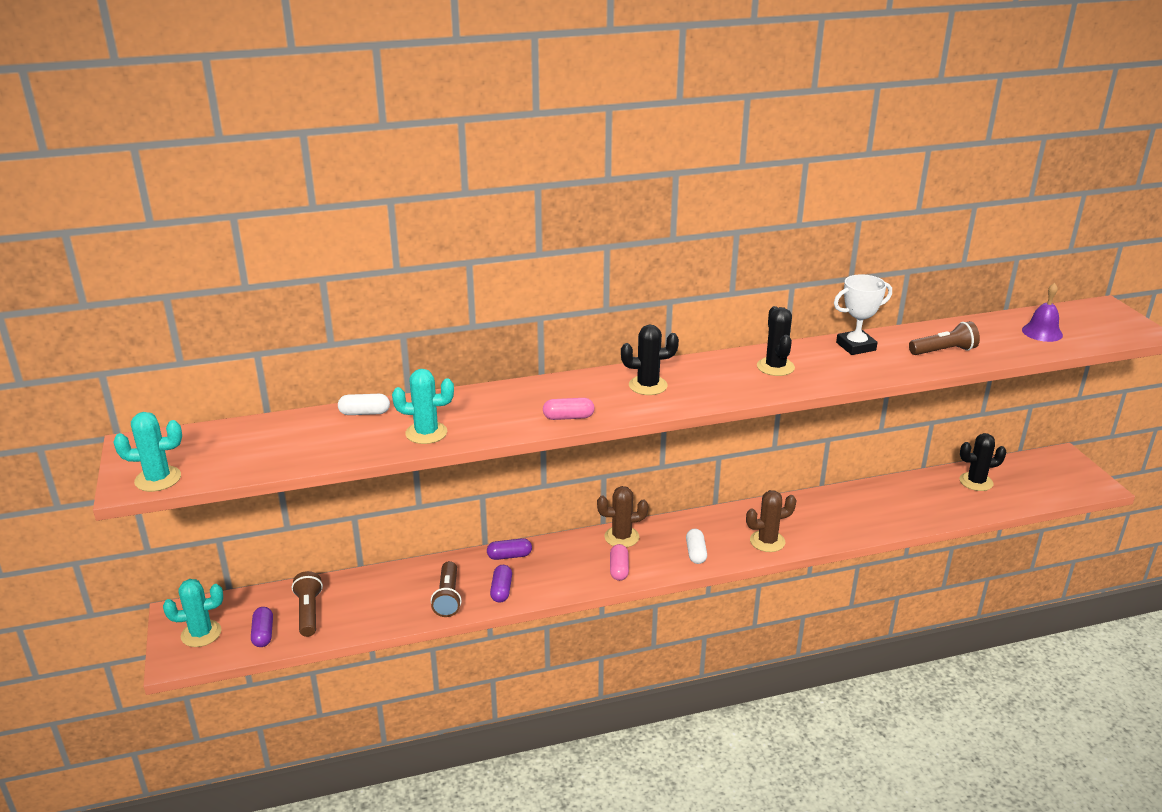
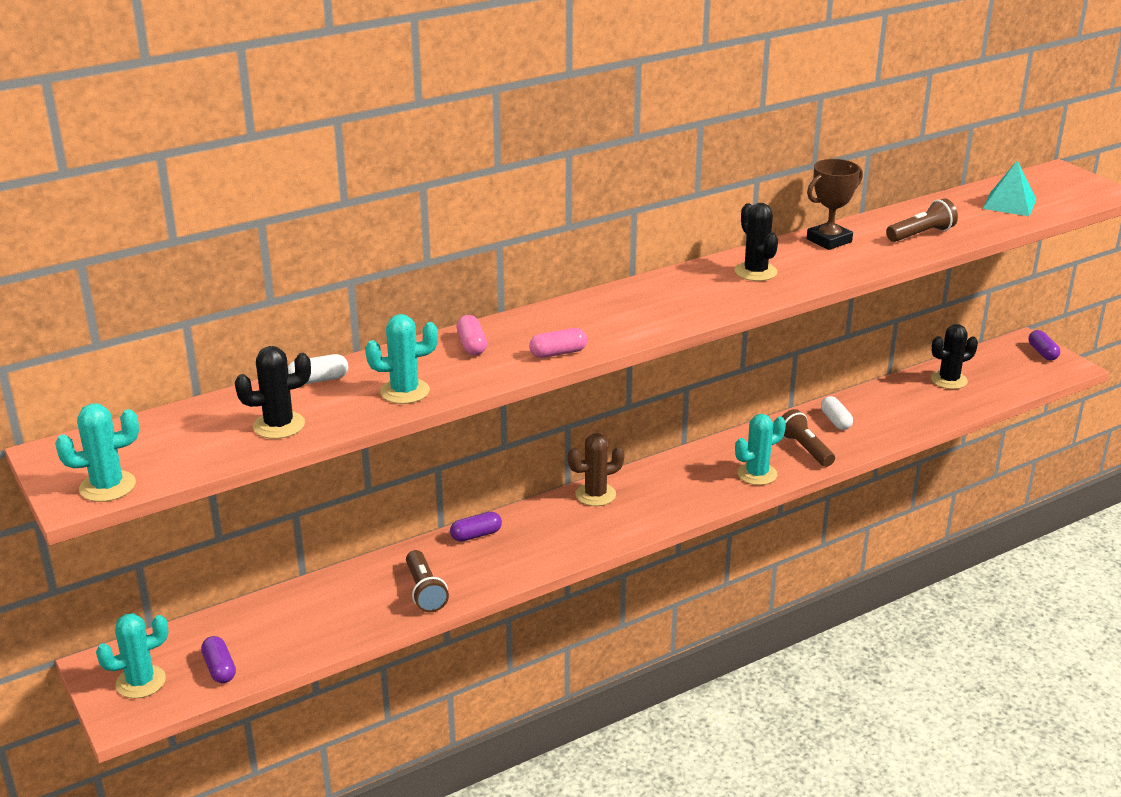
camera: 15 degrees left, 0 degrees up
brown flashlight [292,571,323,637] -> brown flashlight moved to [782,409,835,467]
purple capsule [490,565,512,603] -> purple capsule moved to [1029,330,1060,360]
pink capsule [610,544,629,581] -> pink capsule moved to [457,315,487,355]
black cactus [621,325,679,395] -> black cactus moved to [235,346,311,439]
white capsule [686,529,707,564] -> white capsule moved to [821,396,853,430]
brown cactus [746,490,796,552] -> turquoise cactus [735,414,786,485]
white trophy [834,274,892,355] -> brown trophy [807,159,863,250]
purple bell [1022,283,1063,342] -> turquoise pyramid [982,160,1037,216]

